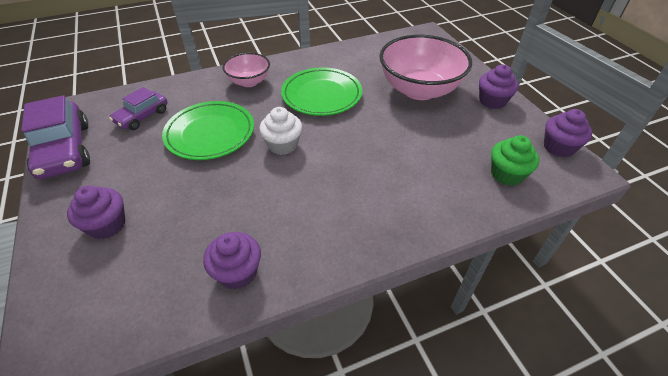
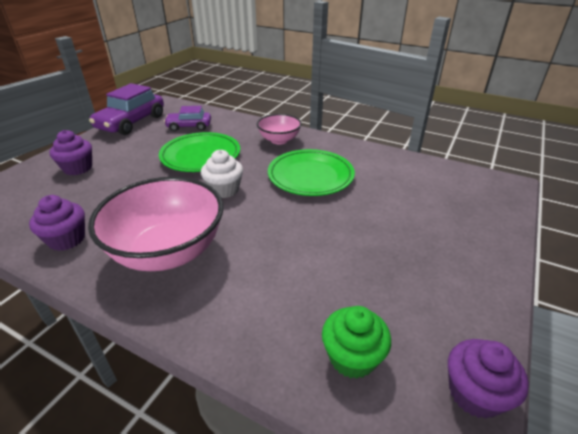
camera: 50 degrees right, 10 degrees down
pink bowl [379,35,472,100] -> pink bowl moved to [88,177,223,271]
purple cupcake [479,65,519,109] -> none

